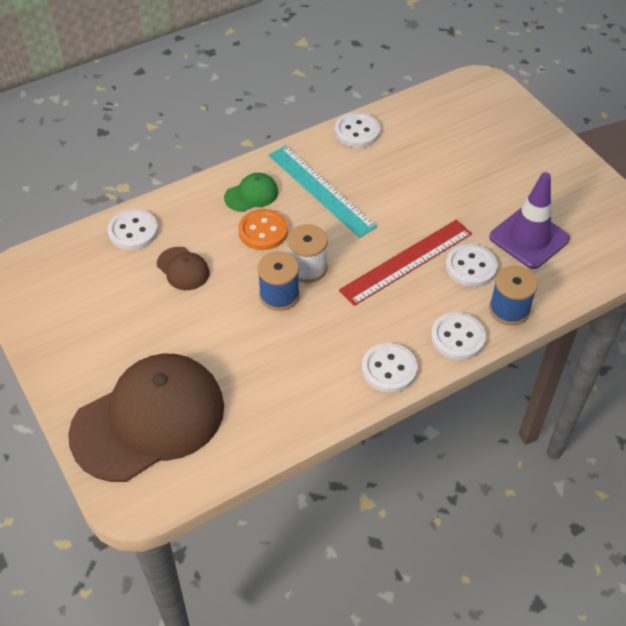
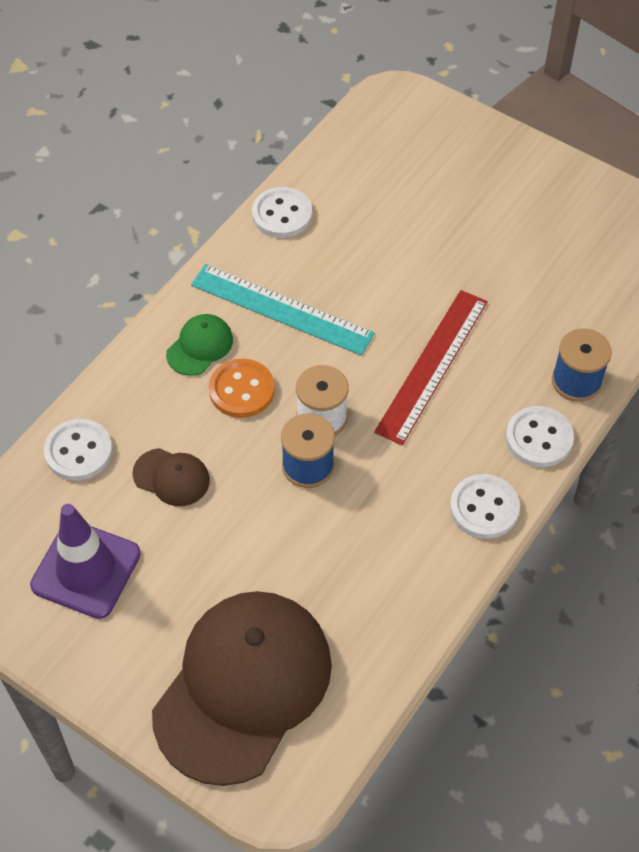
camera: 25 degrees left, 5 degrees up
white button [446,244,497,287] -> none
purple traffic cone [489,172,570,269] -> purple traffic cone moved to [30,504,141,619]

